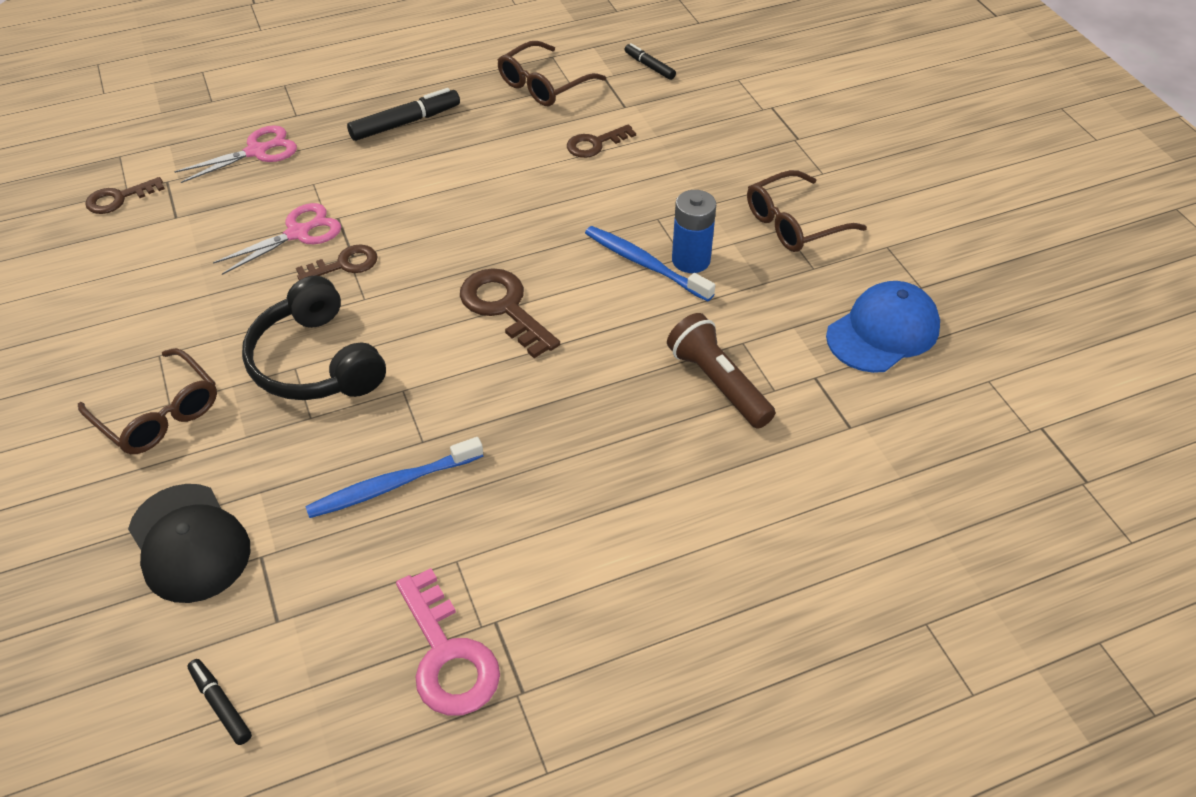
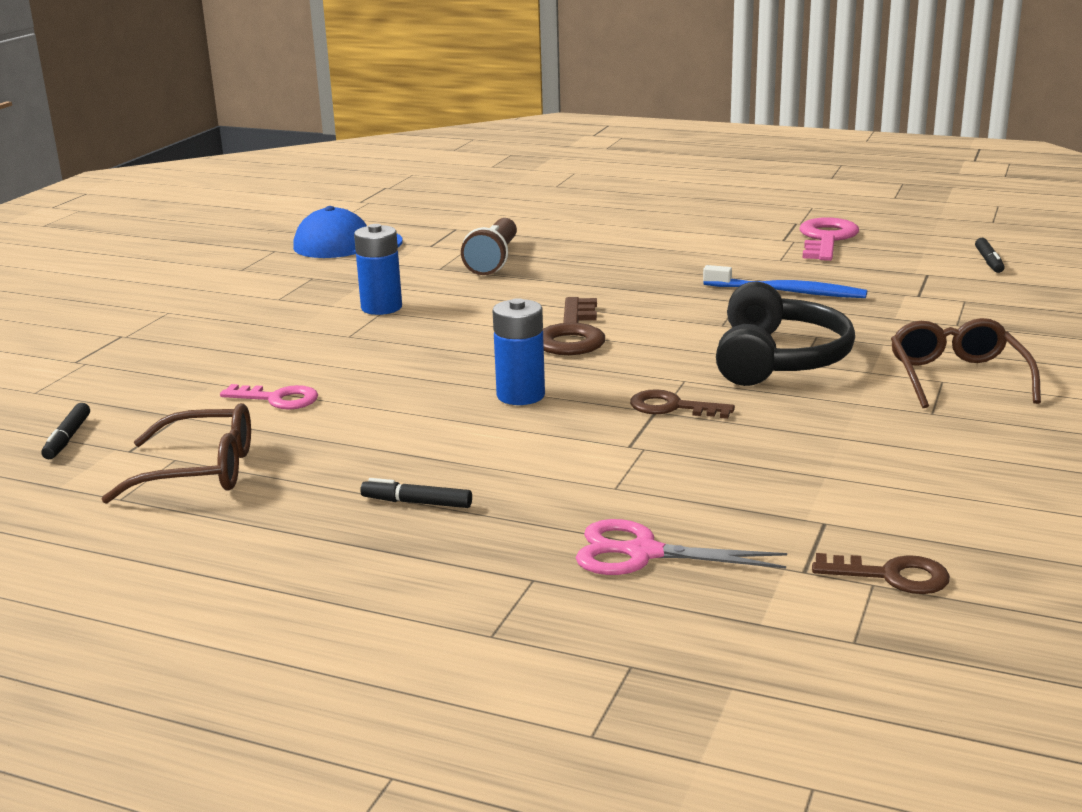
camera: 135 degrees left, 25 degrees down
black cap [128,484,250,603] -> none
pink scissors [213,203,341,275] -> none
black marker [347,88,460,141] -> black marker [360,478,472,508], size x0.59
brown key [567,124,636,158] -> pink key [220,384,318,410]
blue toothbrush [585,226,715,302] -> none
brown glasses [747,170,867,252] -> none
none -> blue battery [493,298,545,405]

